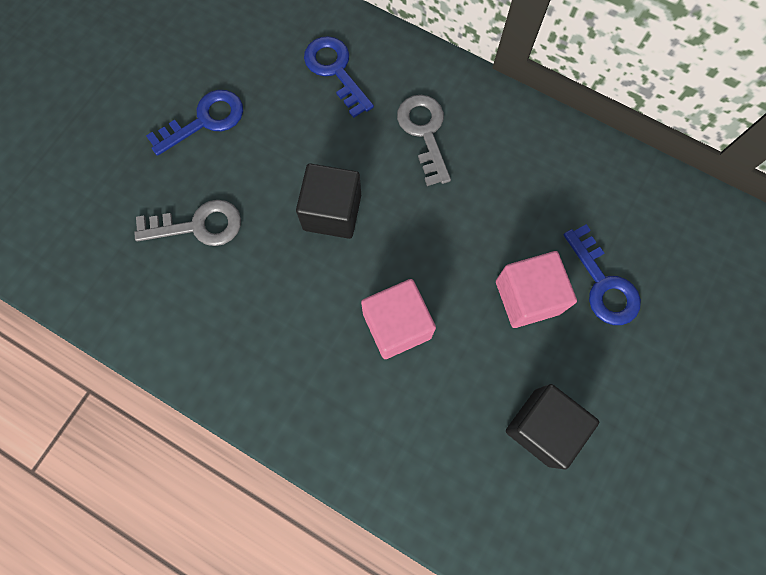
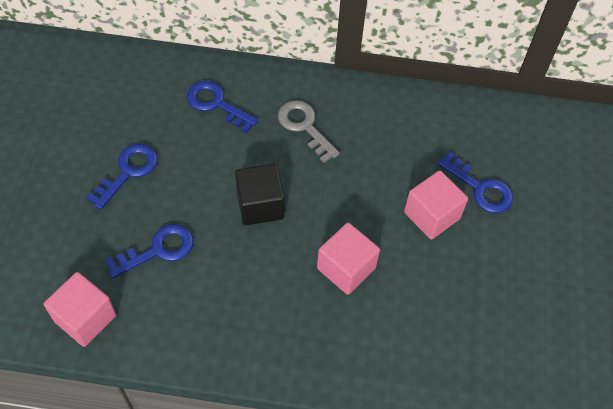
camera: 25 degrees left, 15 degrees down
grey key [134,200,241,246] -> blue key [105,224,194,278]
black cube [506,384,599,470] -> none
none -> pink cube [44,272,116,347]

